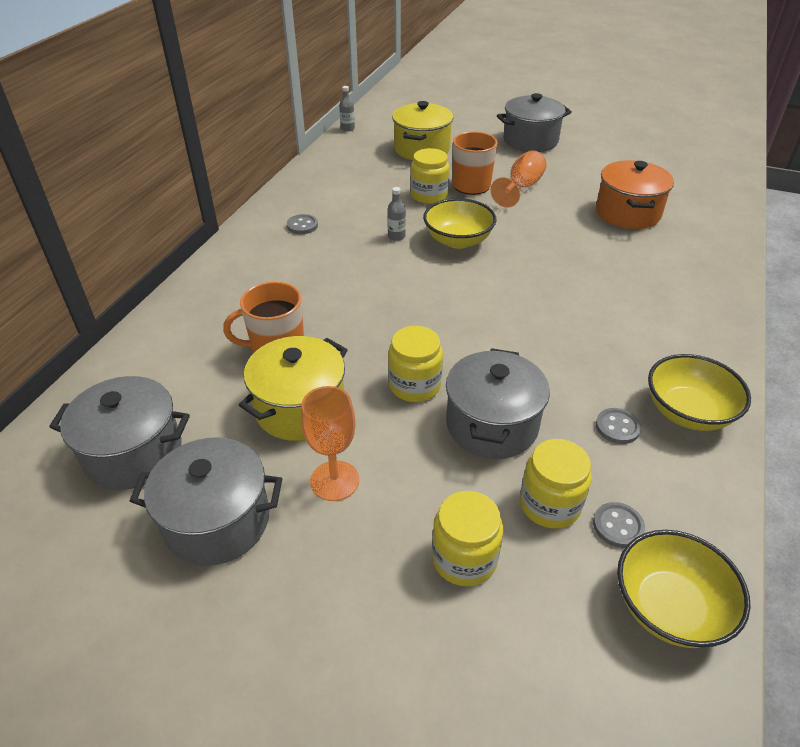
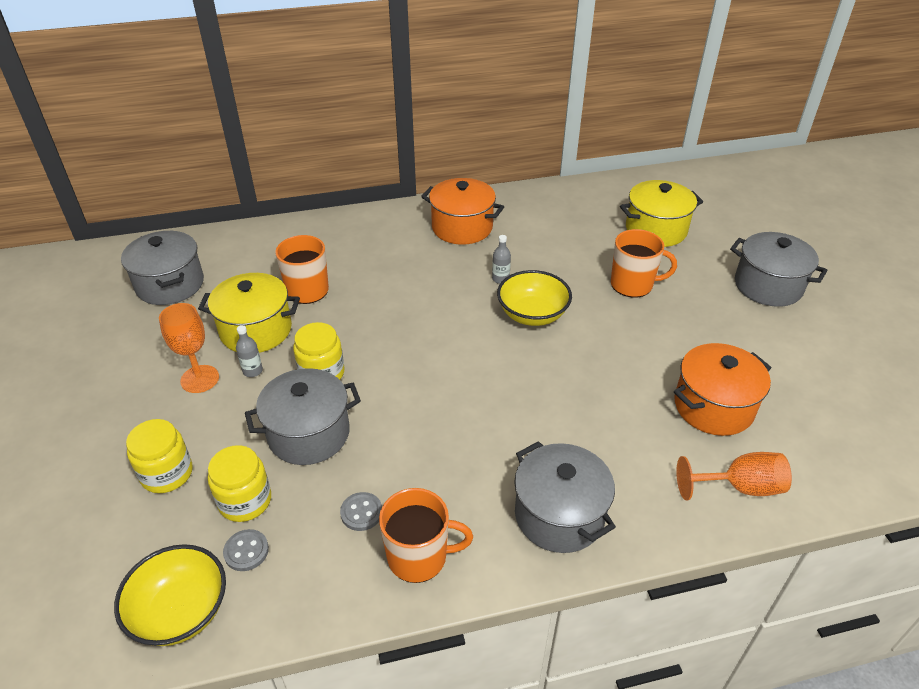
camera: 55 degrees right, 0 degrees up
grey pot [130,437,282,566] -> grey pot moved to [514,441,616,553]
grey button [287,214,318,234] -> orange pot [421,178,504,245]
grey bottle [339,86,355,132] -> grey bottle moved to [236,325,263,377]
yellow jar [410,148,449,204] -> none
orange goblet [490,150,547,208] -> orange goblet moved to [676,452,792,501]
yellow bowl [648,354,751,431] -> orange mug [379,488,473,583]

